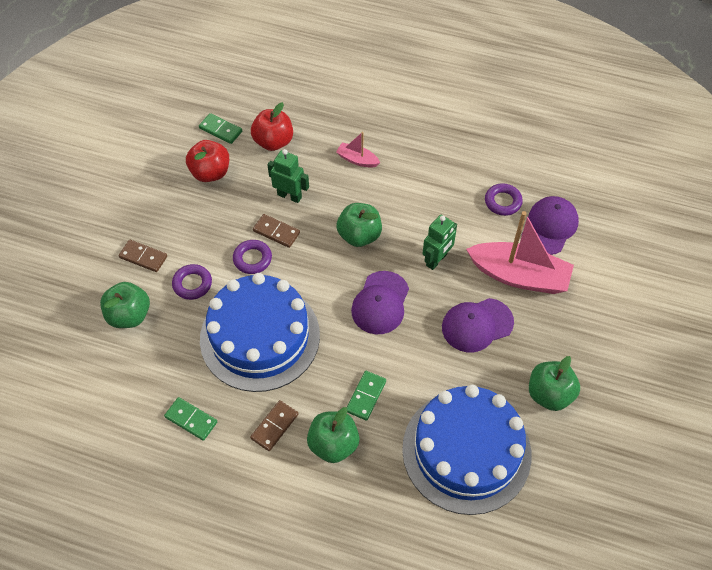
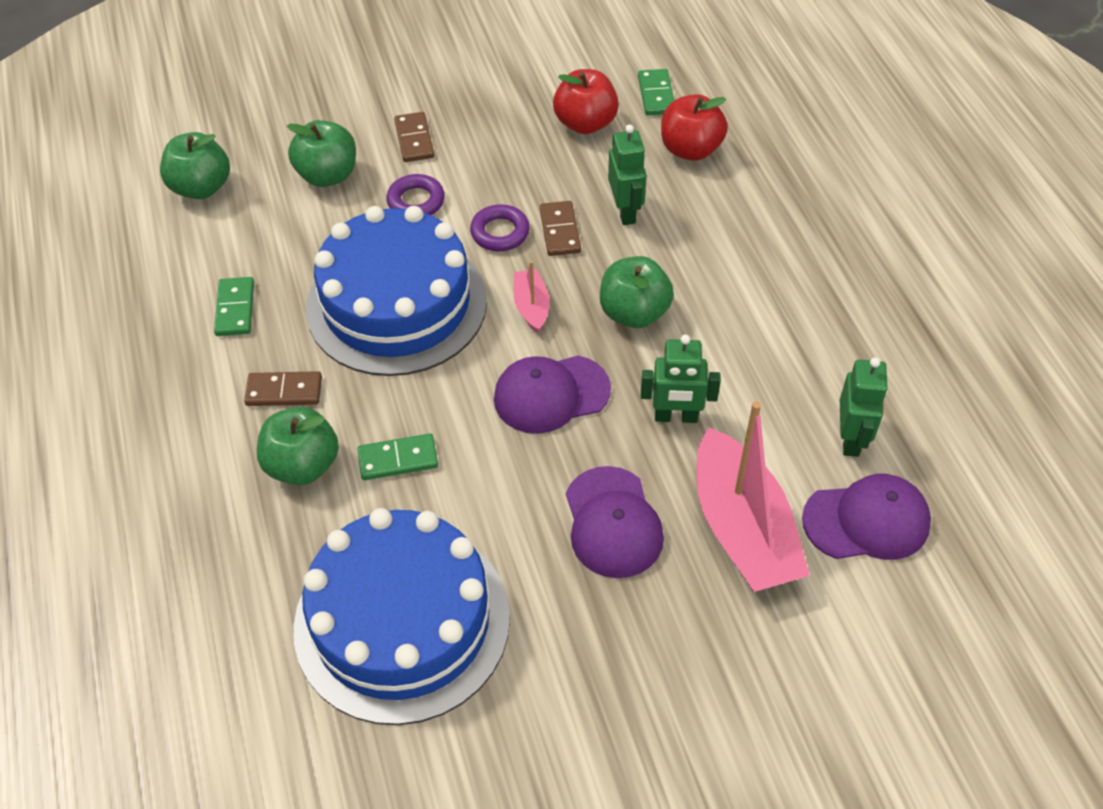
camera: 55 degrees right, 5 degrees down
pink boat [336,132,380,168] -> pink boat moved to [514,261,550,333]
purple cap [442,298,514,352] -> purple cap turned 135 degrees counterclockwise [566,466,664,578]
purple ring [485,183,523,216] -> green robot [840,357,888,457]
green apple [529,356,580,411] -> green apple moved to [160,132,230,199]

